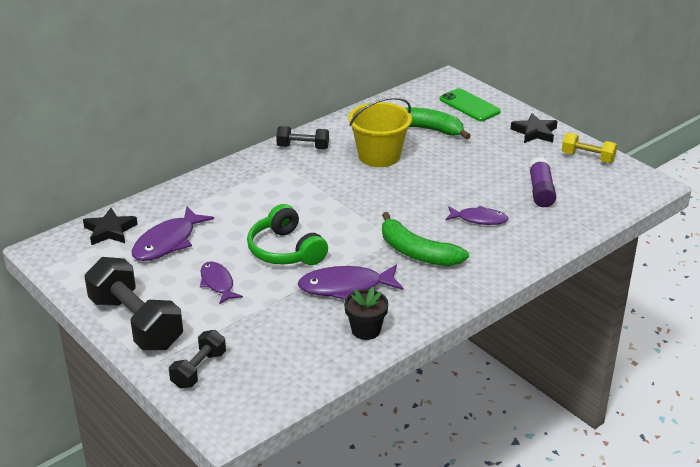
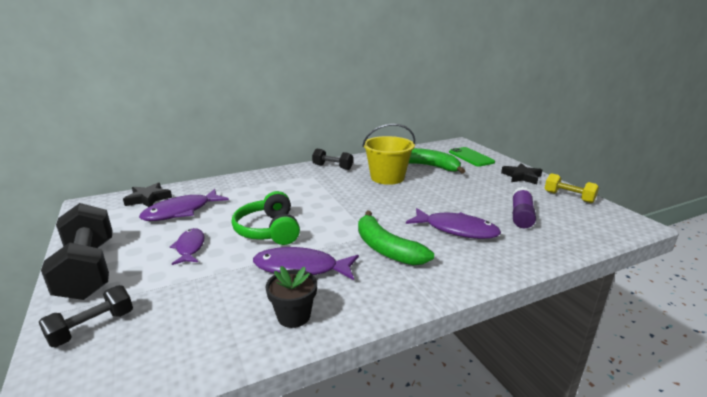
camera: 15 degrees right, 10 degrees down
purple fish [446,205,509,225] -> purple fish [406,208,501,239], size x1.54

